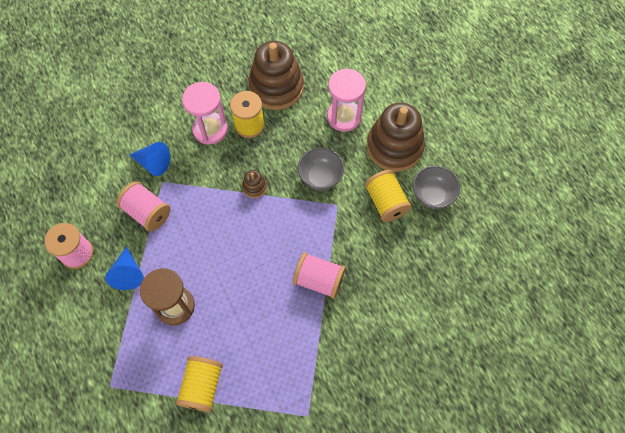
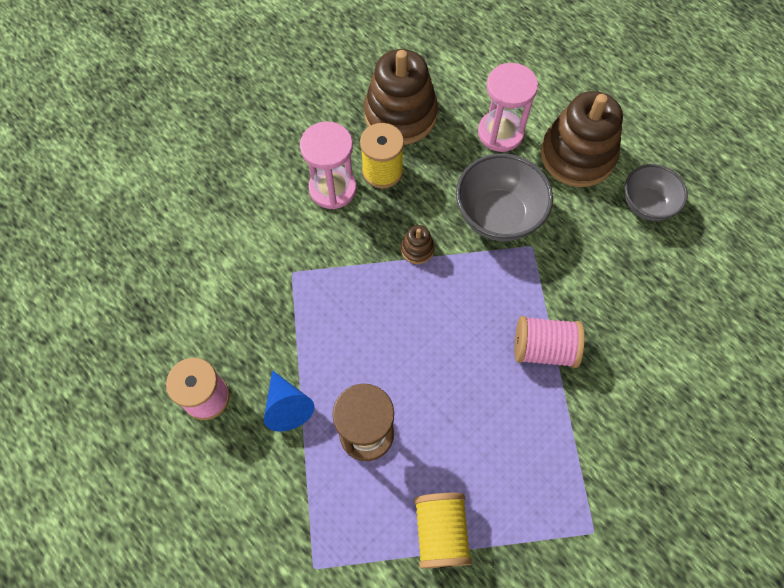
camera: 15 degrees left, 0 degrees up
pink spool [117,181,171,232] -> none
blue cone [129,142,170,176] -> none
grey bowl [298,148,344,190] -> grey bowl [456,153,553,241], size x1.52
yellow spool [365,170,412,222] -> none

